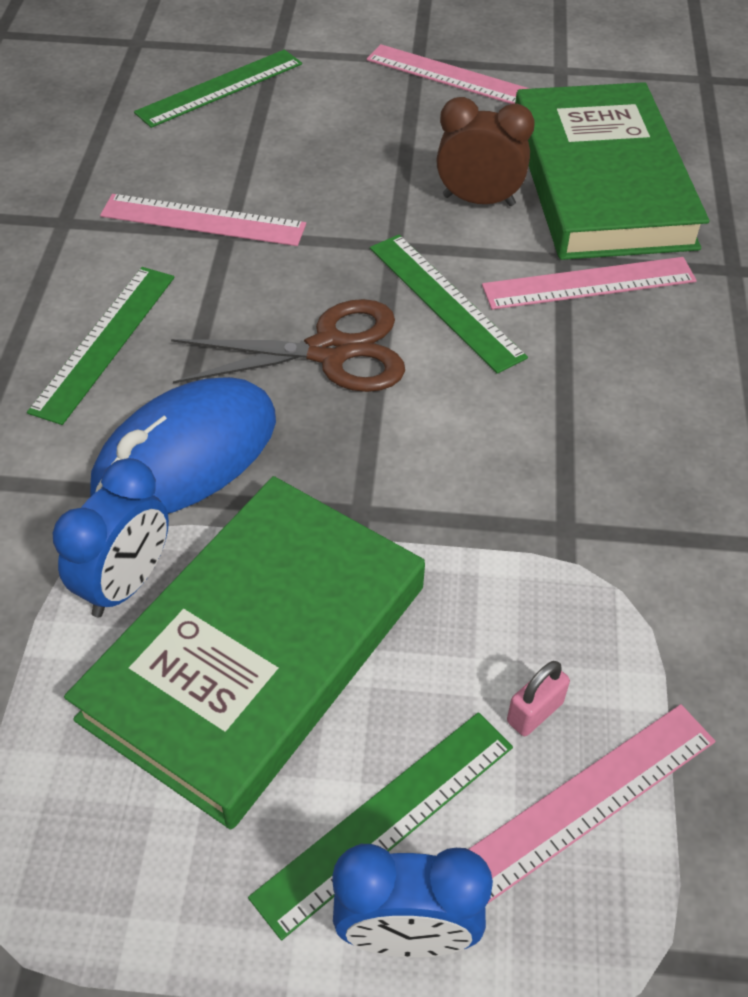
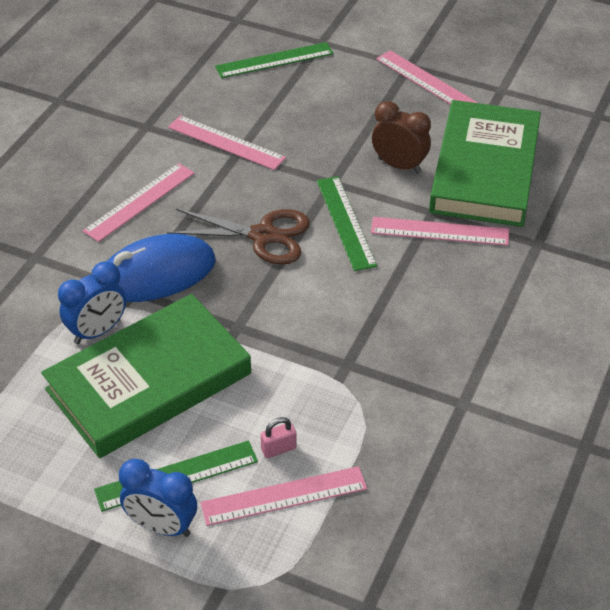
camera: 20 degrees right, 5 degrees down
green ruler [27,267,174,425] -> pink ruler [83,163,195,242]

